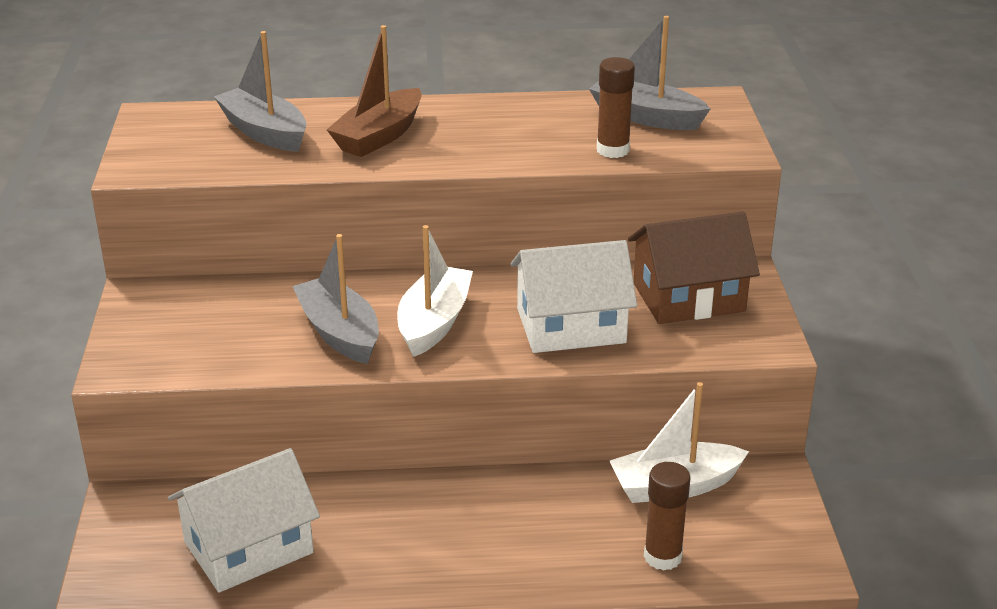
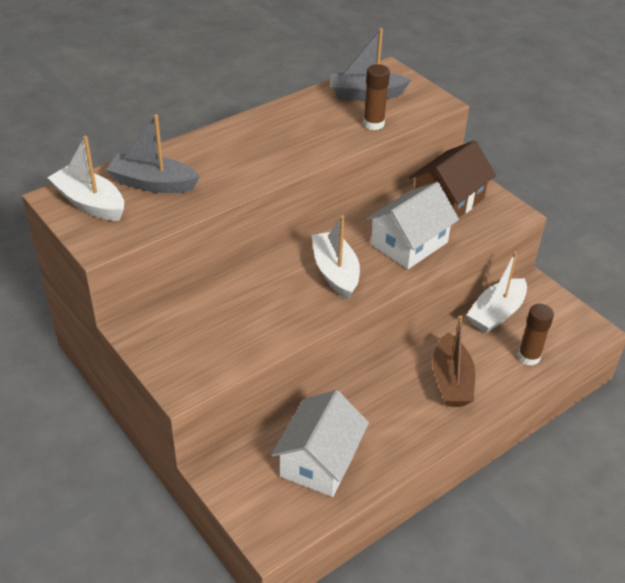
camera: 35 degrees left, 10 degrees up
grey boat [292,234,379,364] -> none
brown boat [327,25,422,157] -> brown boat moved to [432,315,475,406]
none -> white boat [47,136,124,221]

